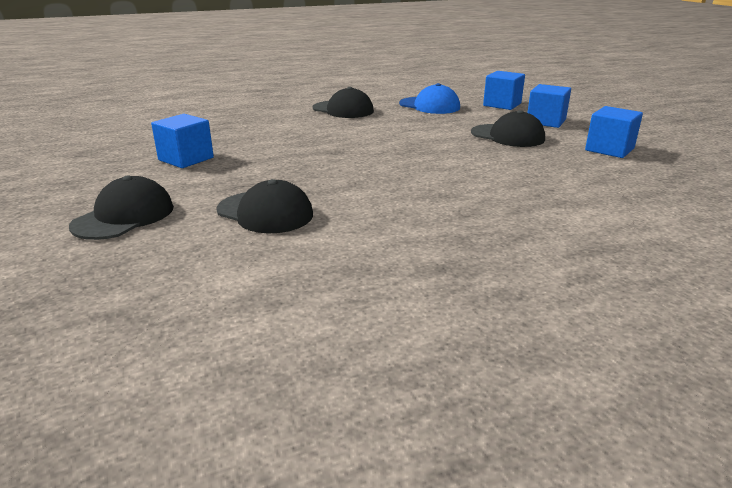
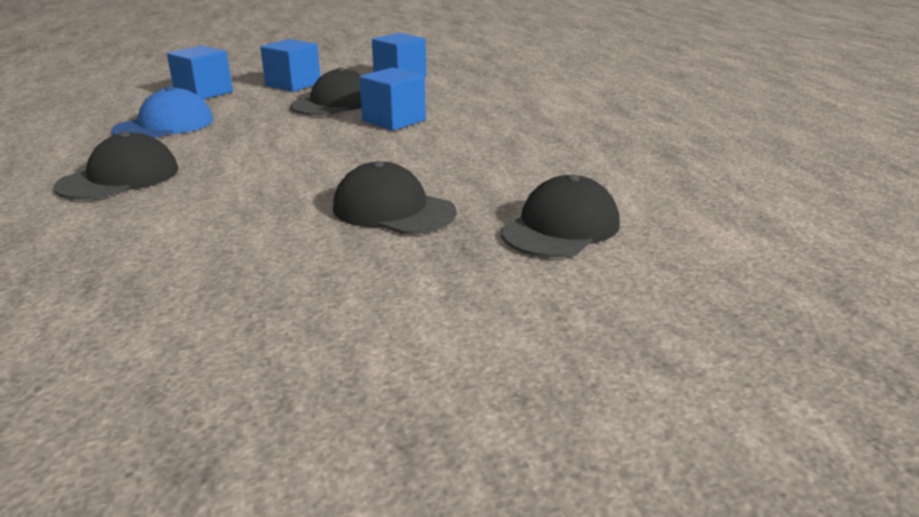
camera: 85 degrees left, 0 degrees up
black cap [69,176,174,240] -> black cap moved to [333,161,457,234]
blue cube [151,114,214,168] -> blue cube moved to [359,67,426,131]

